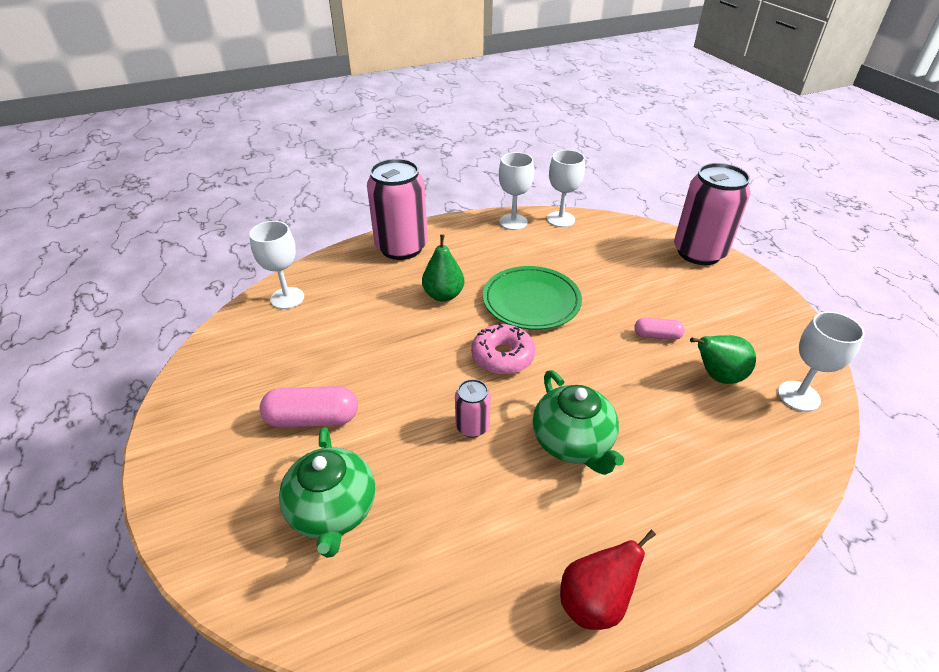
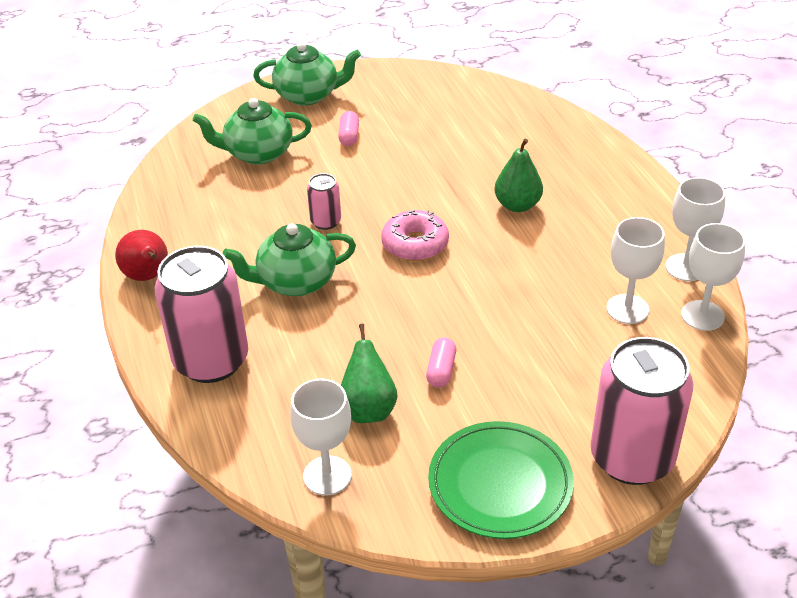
camera: 95 degrees right, 0 degrees up
white goblet [249,221,304,309] -> white goblet moved to [606,217,665,324]
pink capsule [260,386,358,427] -> pink capsule [338,111,359,146], size x0.59
pink can [367,159,428,260] -> pink can moved to [155,246,248,383]
green plate [483,266,582,330] -> green plate moved to [428,421,574,539]
none -> green teapot [253,42,361,106]

